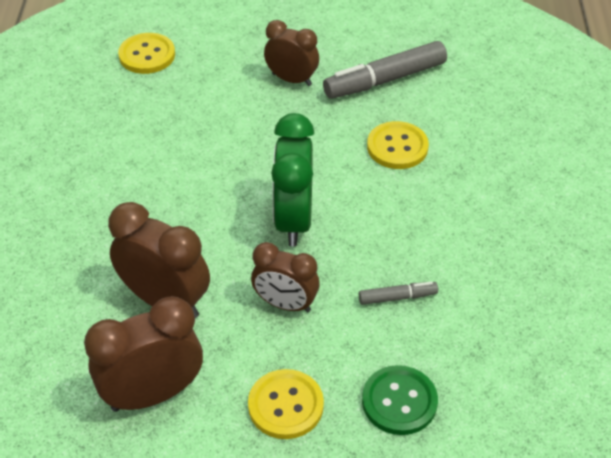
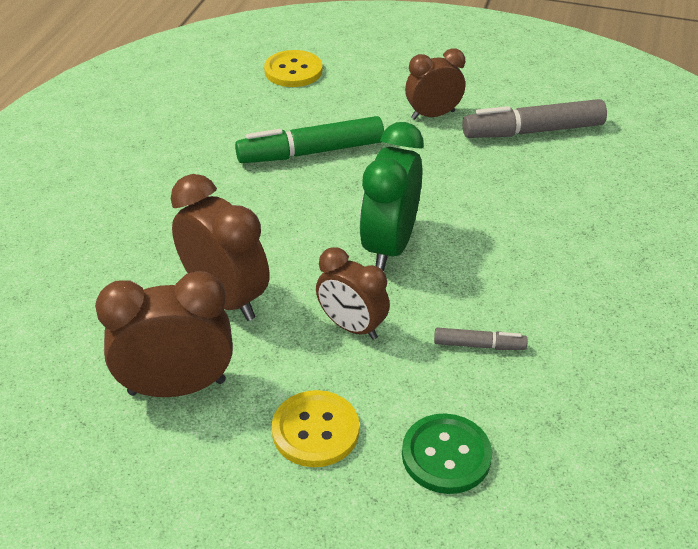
camera: 15 degrees right, 5 degrees down
brown clock [264,20,319,86] -> brown clock turned 60 degrees counterclockwise [405,49,465,120]
yellow button [367,121,429,169] -> none
none -> green marker [235,116,384,163]

